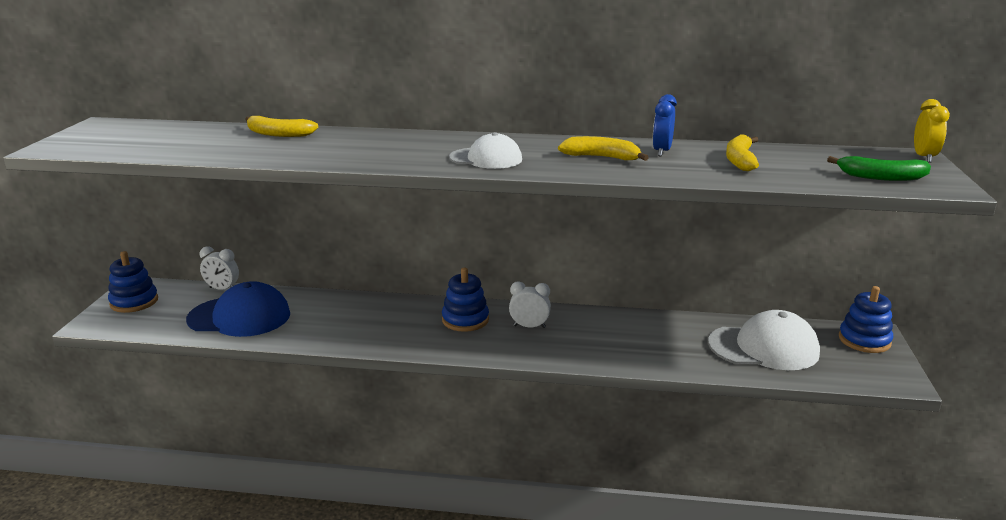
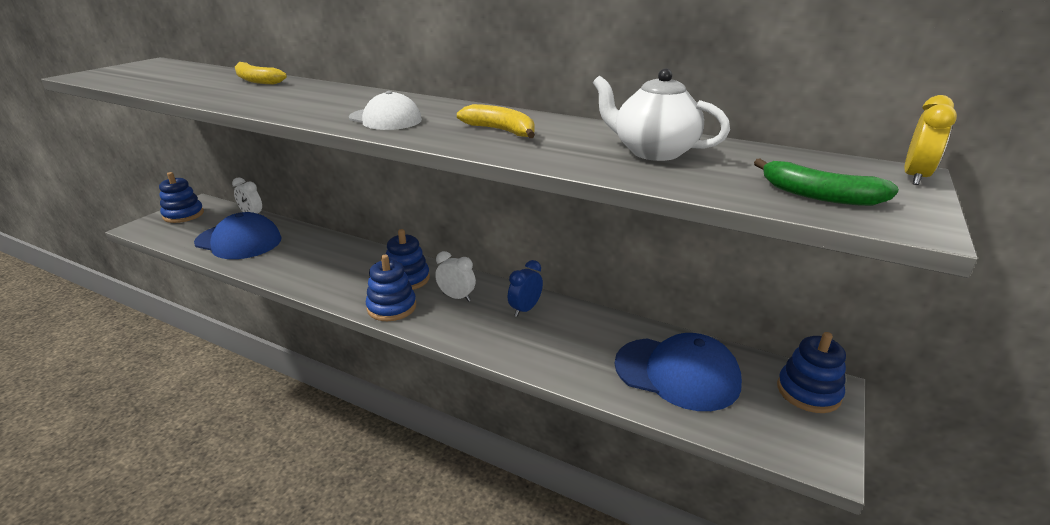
camera: 20 degrees right, 5 degrees up
blue clock [653,94,677,156] -> blue clock moved to [508,260,543,317]
white cap [708,310,820,370] -> blue cap [614,333,742,411]
yellow banana [726,134,759,171] -> white teapot [593,68,730,161]
none -> blue stacking toy [366,255,416,321]

